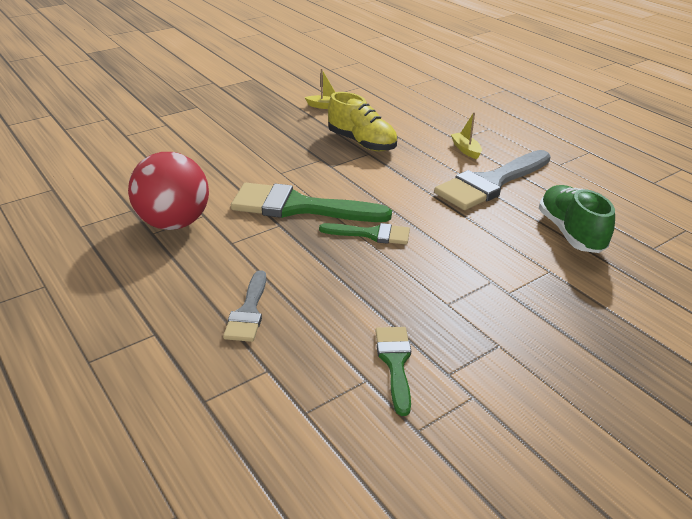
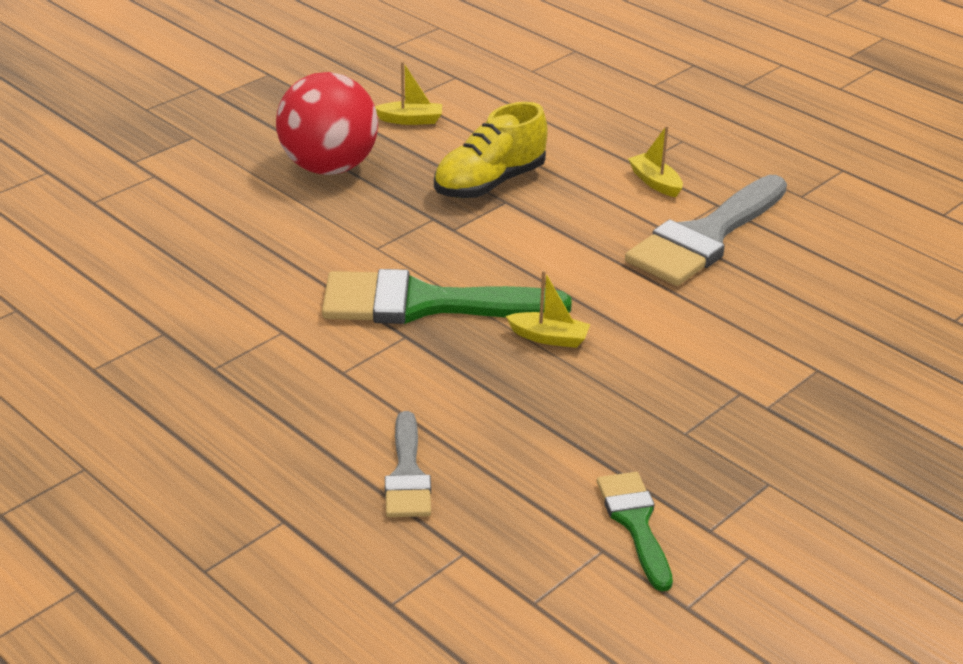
camera: 10 degrees left, 0 degrees up
red ball [128,152,209,230] -> red ball moved to [276,72,378,175]
green brush [319,223,410,244] -> yellow boat [506,270,590,348]
yellow shoe [328,92,397,152] -> yellow shoe turned 105 degrees clockwise [434,102,548,198]
green shoe [539,185,615,253] -> none

